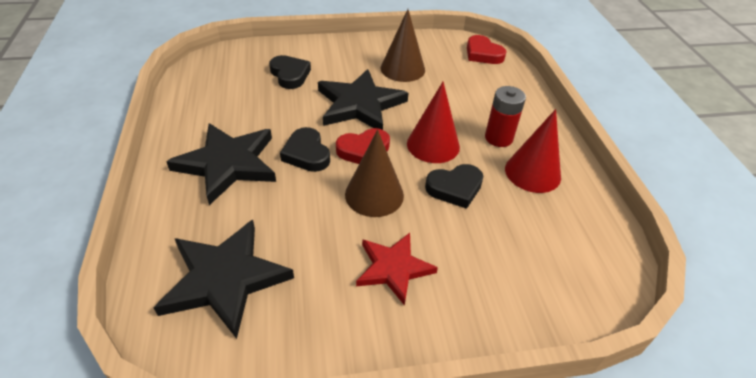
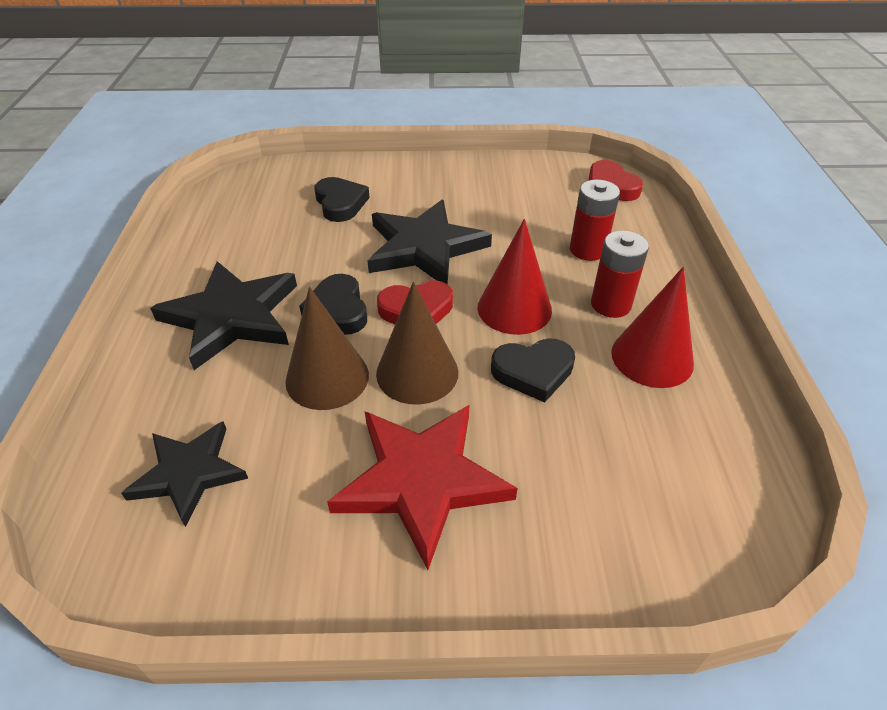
camera: 10 degrees right, 0 degrees up
black star [153,220,294,339] -> black star [121,421,248,527], size x0.65
red star [356,233,438,306] -> red star [327,405,518,570], size x1.55
brown cone [381,9,425,82] -> brown cone moved to [285,287,369,410]
none -> red battery [570,180,620,261]

